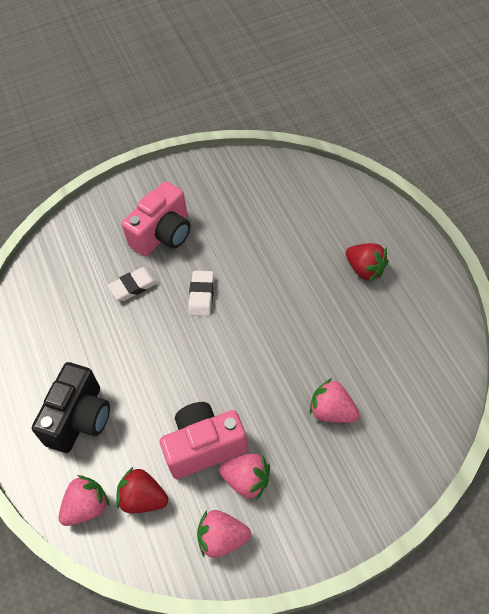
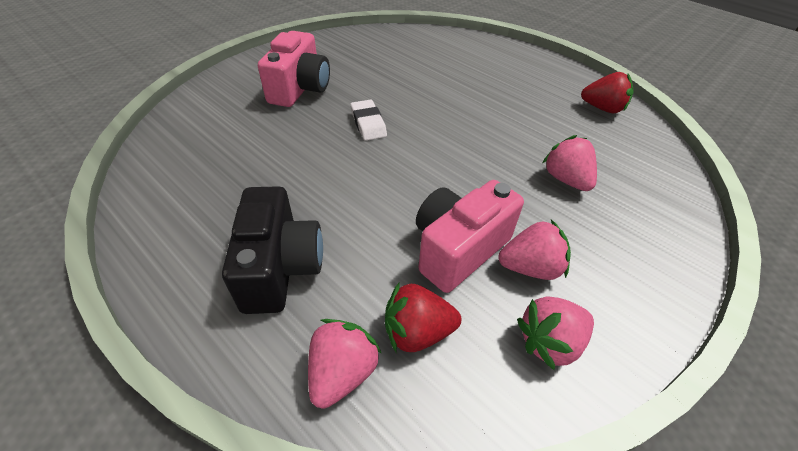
camera: 30 degrees left, 10 degrees down
white eraser [108,267,159,301] -> none
pink strawberry [310,378,359,423] -> pink strawberry turned 60 degrees clockwise [543,135,597,191]
red strawberry [346,243,389,282] -> red strawberry moved to [581,72,634,113]

